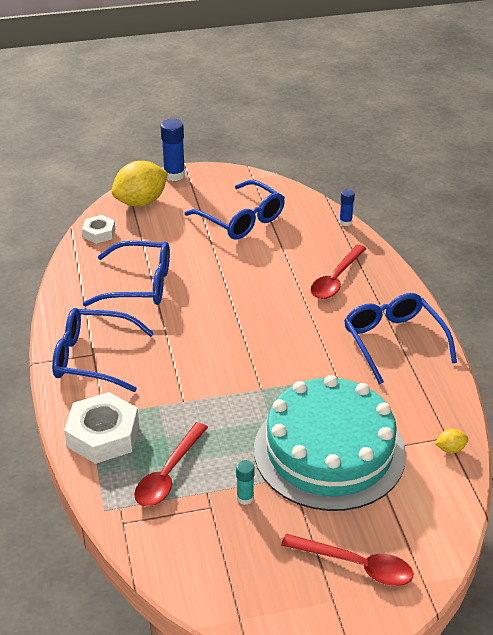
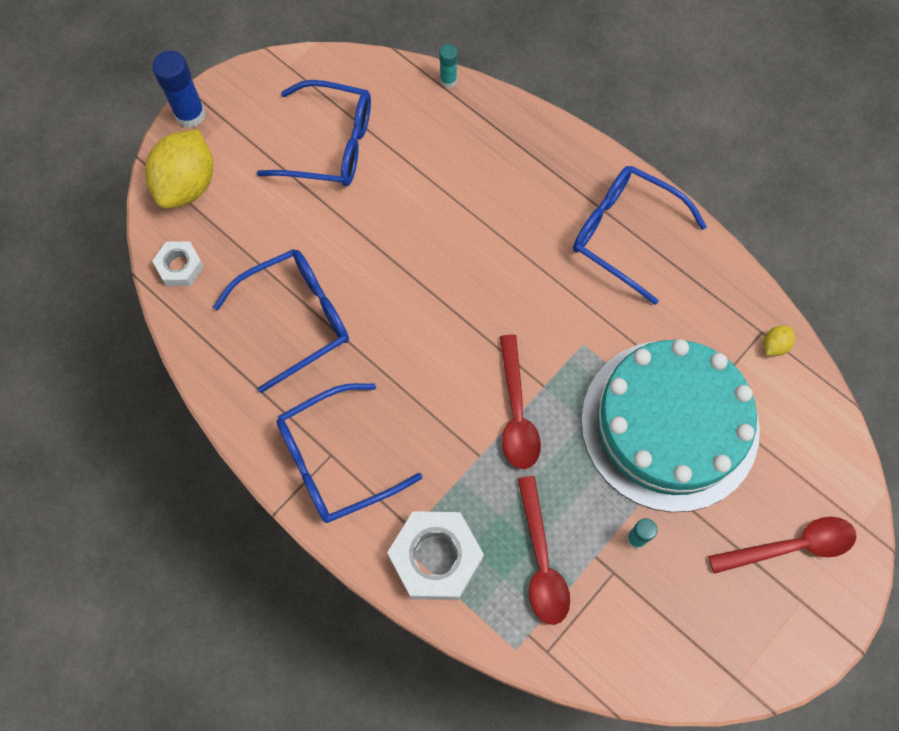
camera: 35 degrees left, 30 degrees up
red spoon [311,245,366,299] -> red spoon moved to [500,335,541,469]
blue glue stick [339,189,355,226] -> turquoise glue stick [439,44,458,88]

